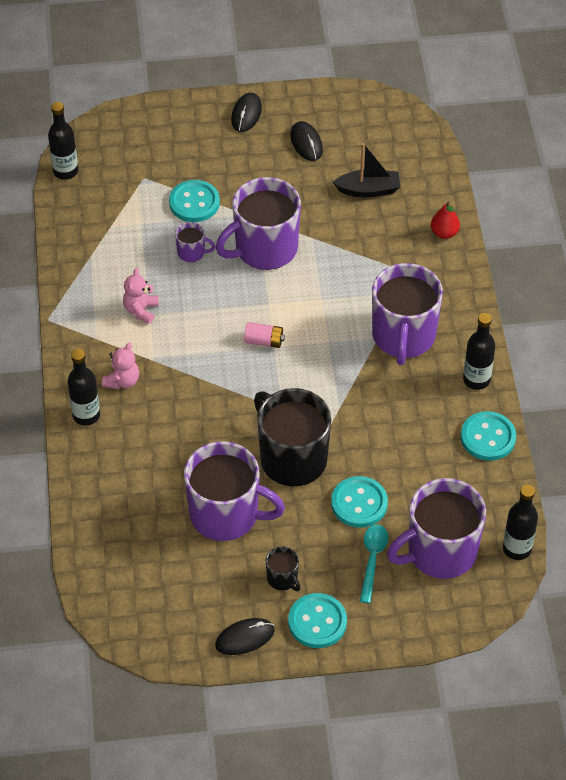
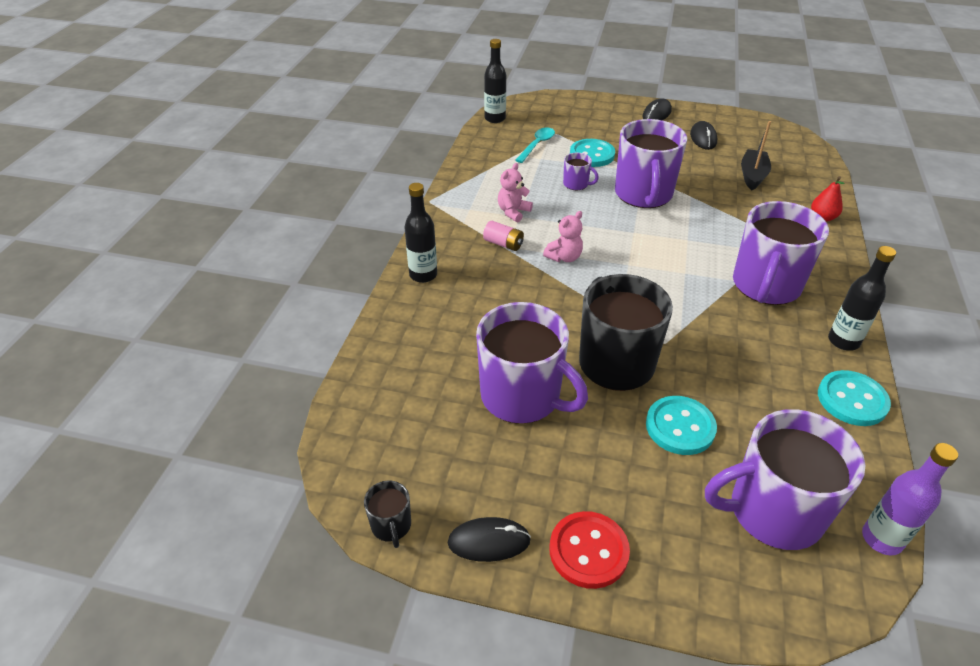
camera: 20 degrees right, 10 degrees down
pink teddy bear [102,342,139,390] -> pink teddy bear moved to [543,211,583,262]
purple mug [216,177,301,270] -> purple mug turned 75 degrees counterclockwise [615,119,687,208]
pink battery [244,322,285,348] -> pink battery moved to [483,221,524,251]
black mug [265,546,300,591] -> black mug moved to [364,480,411,548]
turquoise button [288,593,347,648] -> red button [549,511,630,589]
black boat [333,143,400,197] -> black boat turned 90 degrees counterclockwise [741,121,771,190]
turquoise spoon [360,524,388,603] -> turquoise spoon moved to [515,127,555,163]
black bottle [503,485,538,560] -> purple bottle [862,443,958,555]

